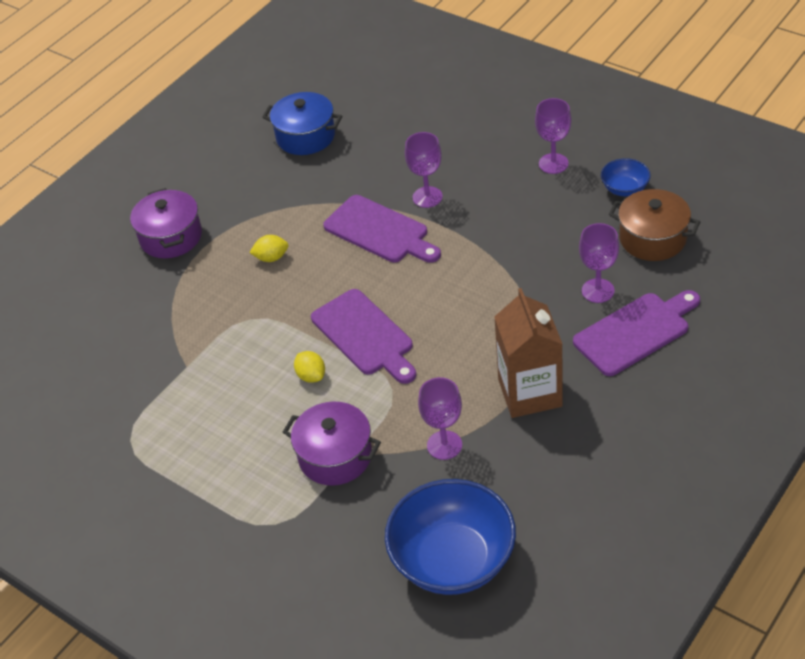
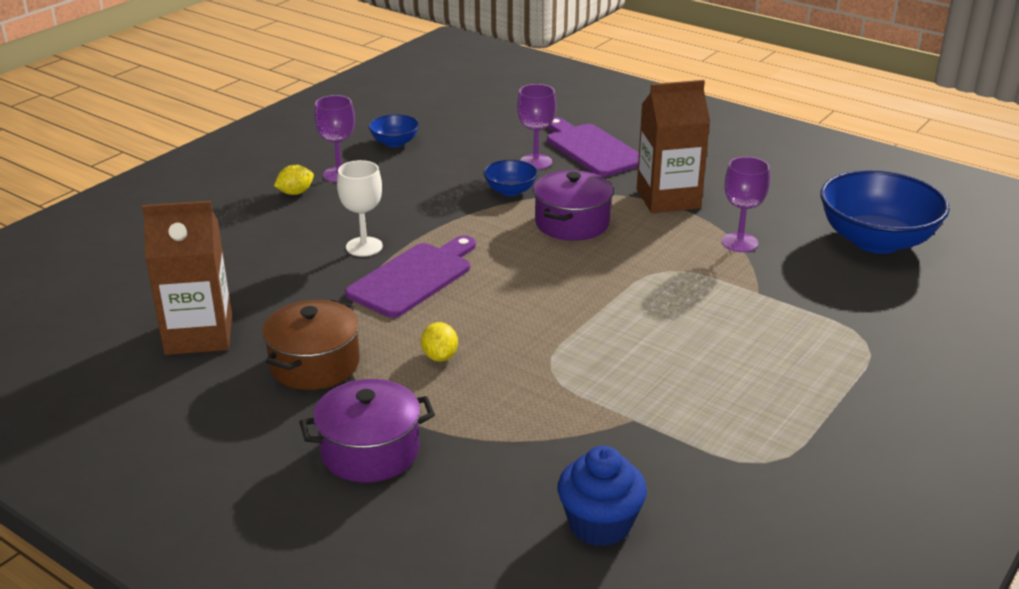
camera: 95 degrees left, 15 degrees down
blue pot [262,92,342,155] -> brown carton [142,201,232,355]
purple pot [283,402,381,486] -> purple pot moved to [533,170,614,241]
yellow lemon [294,351,325,383] -> yellow lemon moved to [274,165,314,195]
purple cutting board [311,289,416,384] -> none
purple goblet [405,132,443,208] -> white goblet [337,160,383,257]
brown pot [609,189,700,261] -> brown pot moved to [262,300,360,390]
none -> blue bowl [483,160,538,196]
none -> blue cupcake [558,446,647,547]

